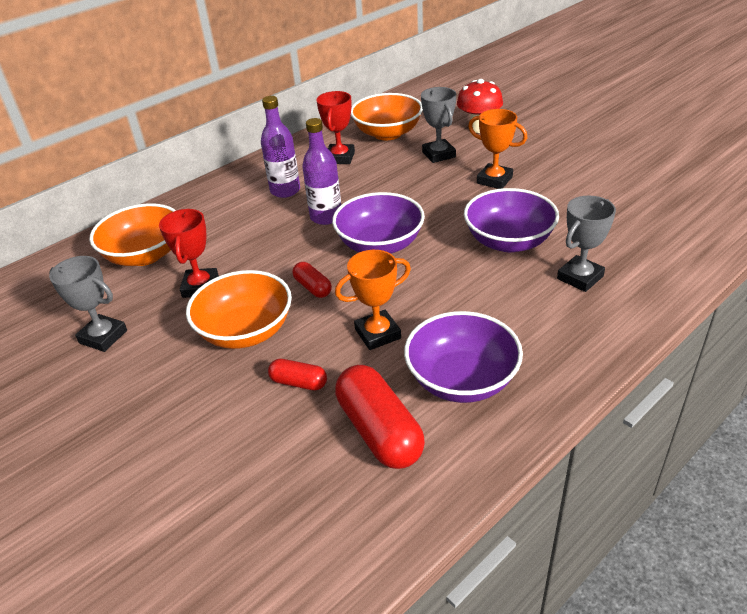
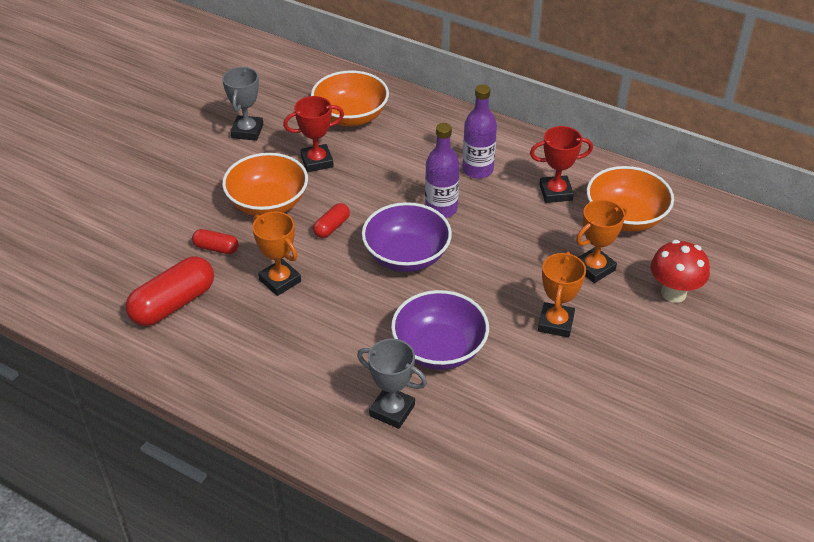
camera: 70 degrees right, 5 degrees up
red capsule [268,359,327,390] -> red capsule turned 75 degrees counterclockwise [192,229,239,254]
purple bowl [404,311,523,403] -> none
grey trophy [421,87,456,163] -> orange trophy [576,200,627,283]

